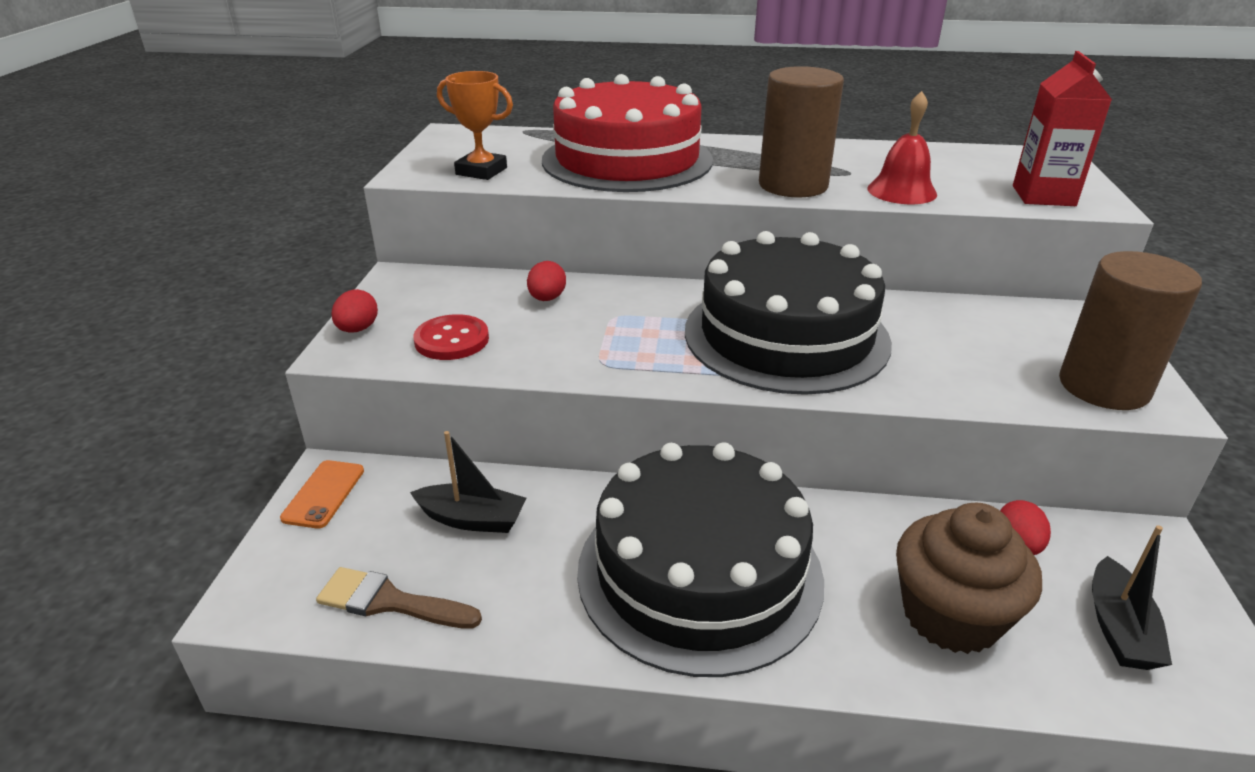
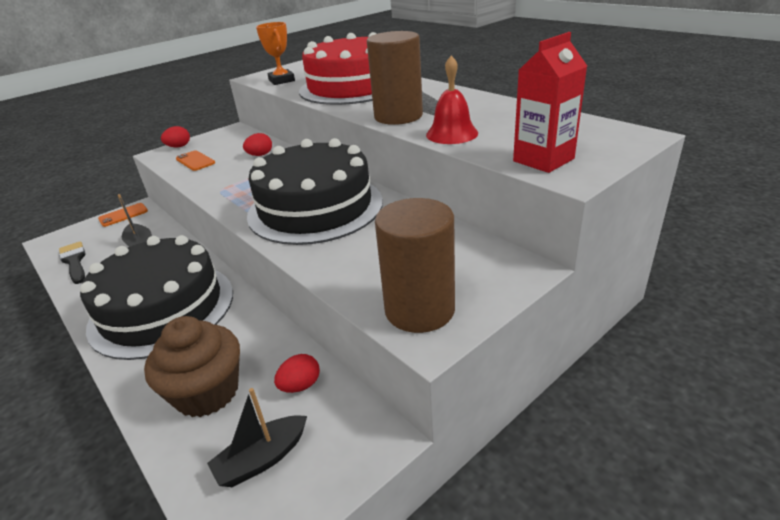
camera: 45 degrees right, 0 degrees up
brown brush [316,567,482,629] -> black brush [59,241,86,284]
red button [413,314,489,360] -> orange phone [176,150,215,171]

